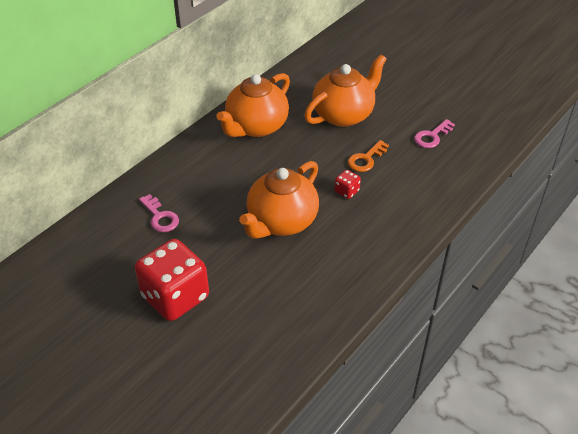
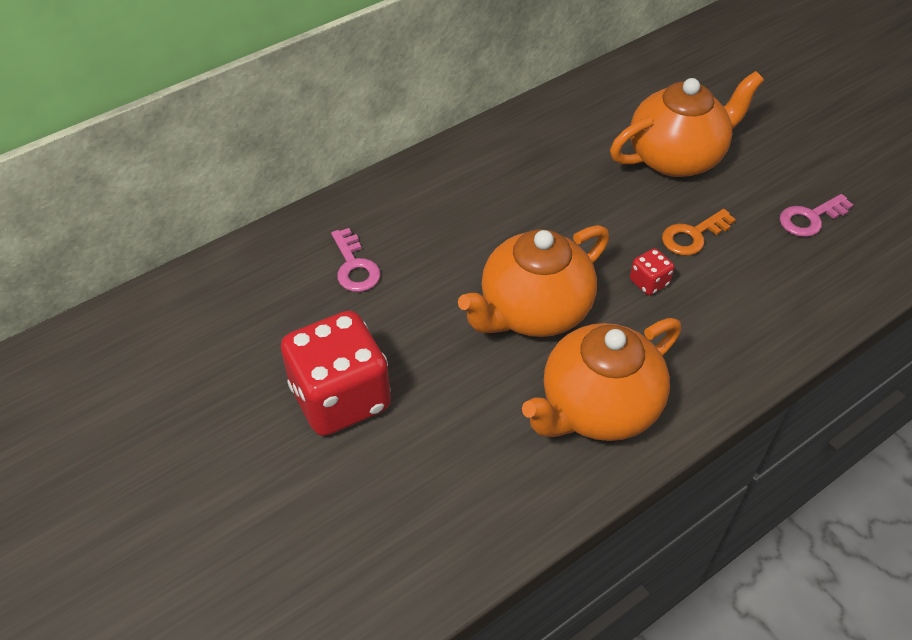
camera: 15 degrees right, 5 degrees up
orange teapot [216,73,290,137] -> orange teapot moved to [522,318,681,441]

